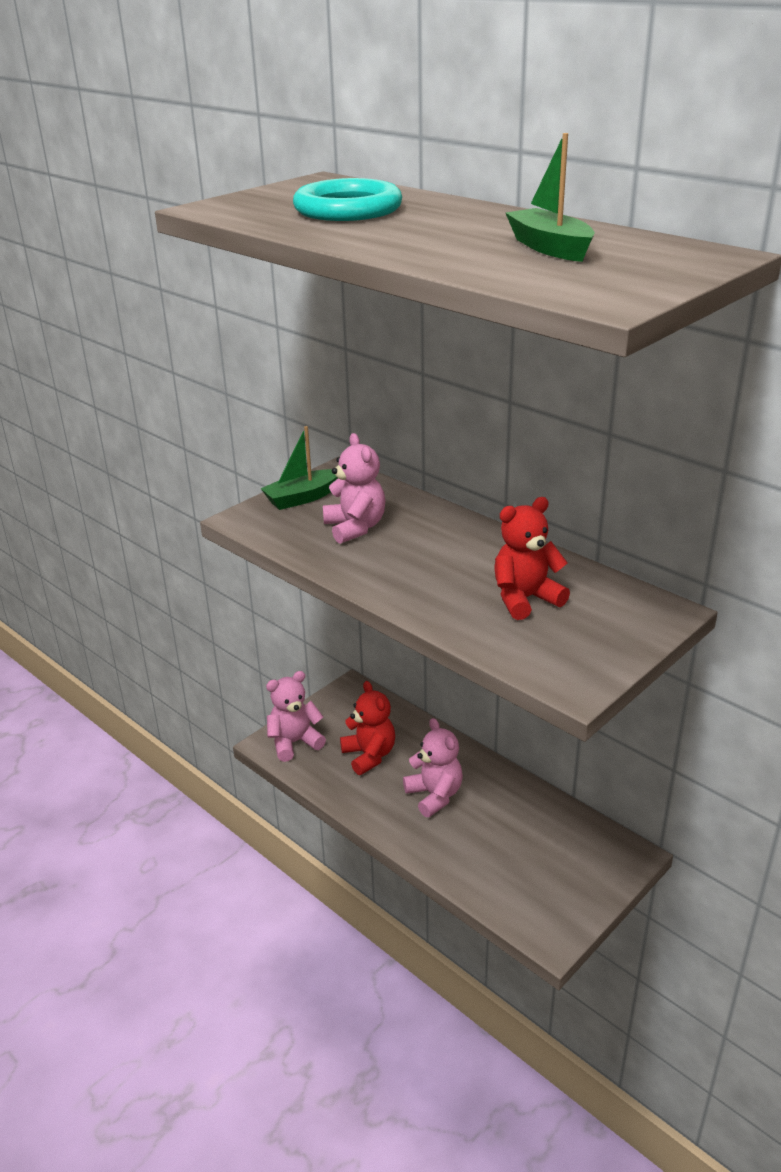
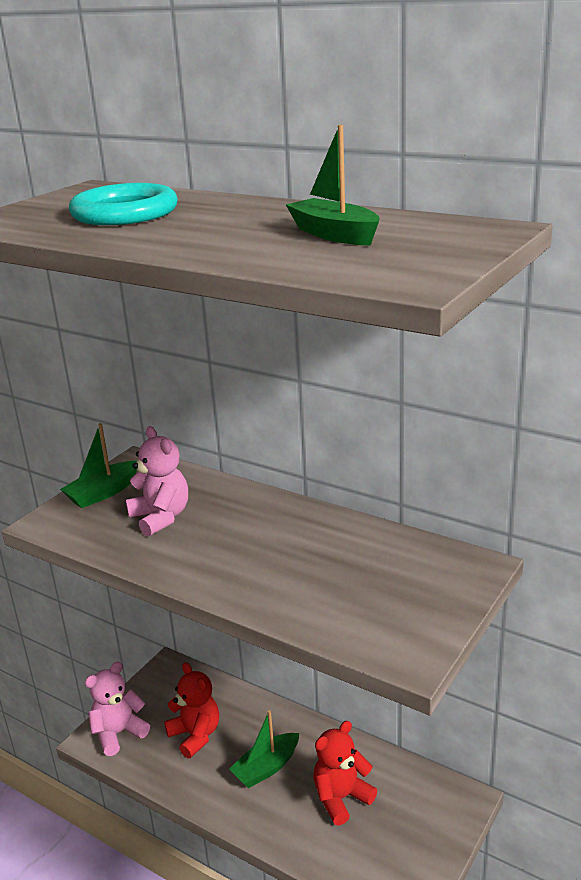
camera: 10 degrees left, 5 degrees down
pink teddy bear [403,718,463,817] -> green boat [229,710,299,788]
red teddy bear [494,497,570,620] -> red teddy bear moved to [313,721,377,826]

